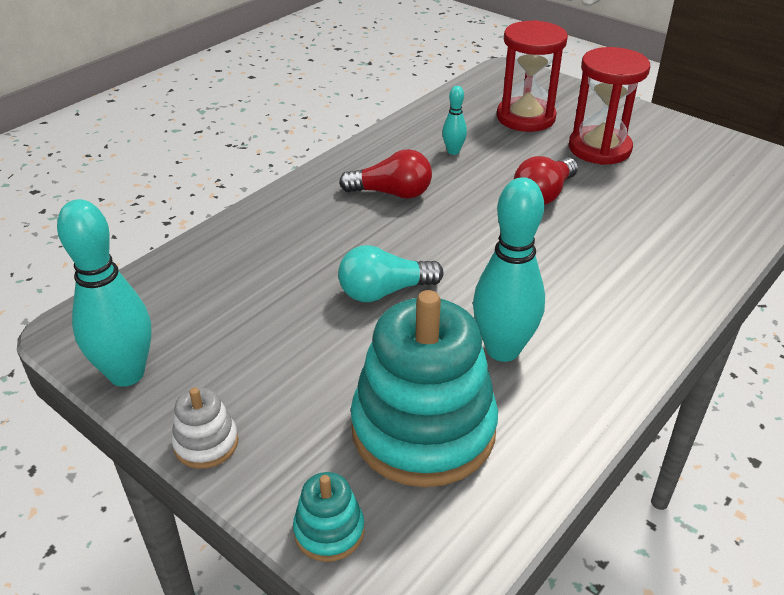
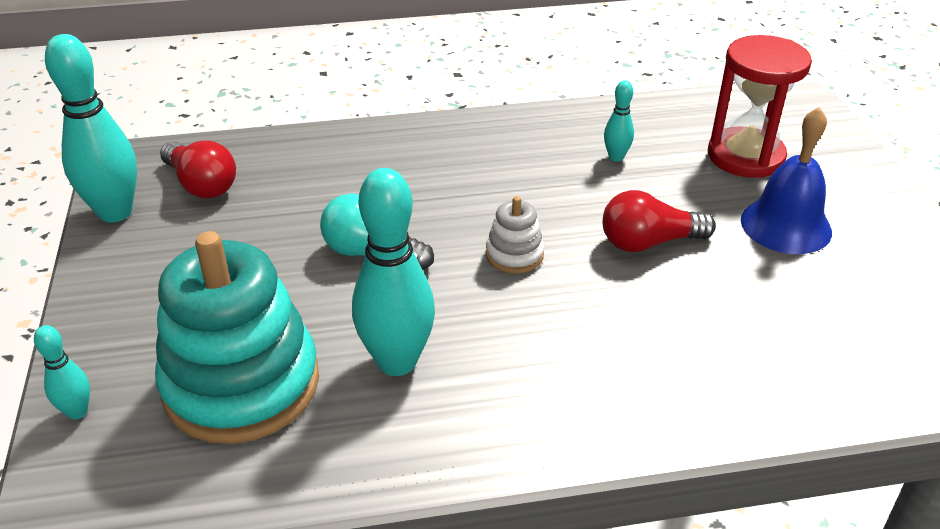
camera: 40 degrees right, 0 degrees up
white stacking toy [172,387,238,469] -> white stacking toy moved to [486,196,544,274]
turquoise stacking toy [293,472,365,562] -> turquoise bowling pin [34,325,90,420]
red light bulb [339,149,432,199] -> red light bulb moved to [160,140,236,199]
red hourglass [569,47,650,165] -> blue bell [741,107,832,254]

